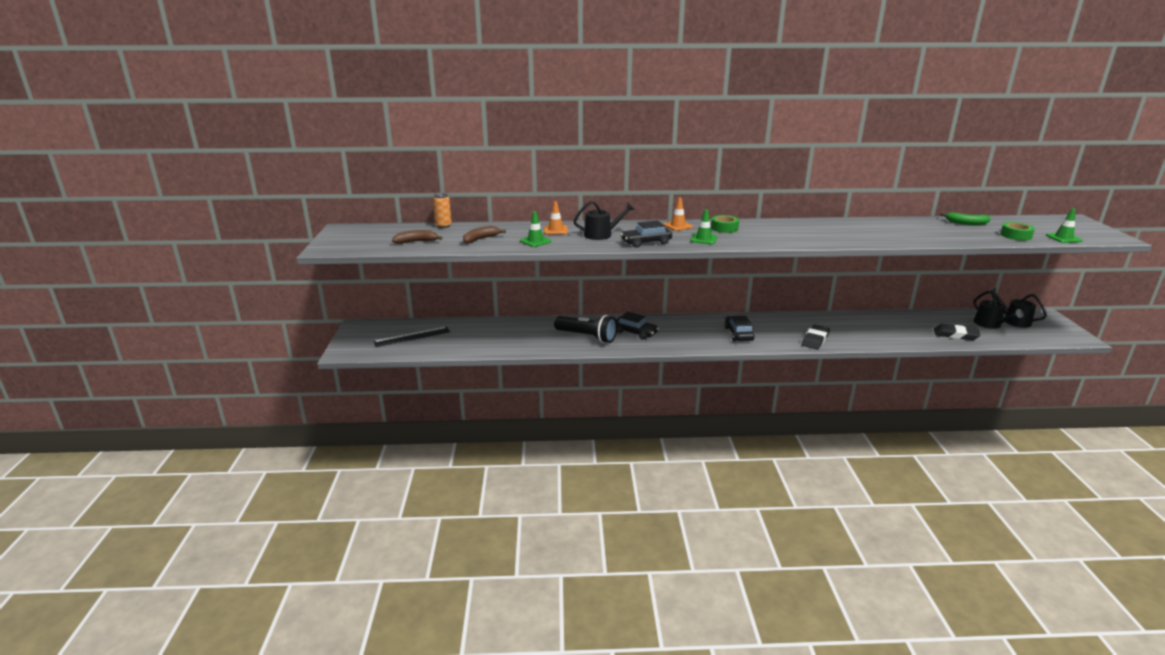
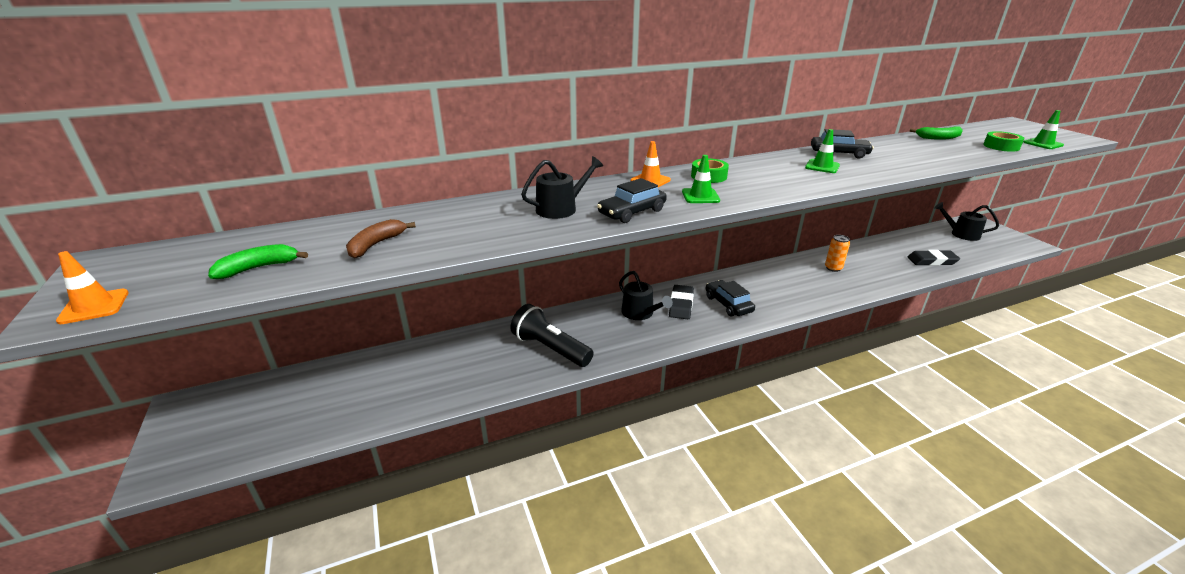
camera: 20 degrees left, 5 degrees up
black ruler [373,326,450,347] -> none
brown banana [392,230,443,244] -> green banana [208,244,308,279]
orange can [433,193,452,228] -> orange can moved to [825,235,850,272]
green traffic cone [520,211,551,247] -> green traffic cone moved to [805,129,840,173]
orange traffic cone [544,201,568,235] -> orange traffic cone moved to [56,251,129,324]
black flashlight [554,315,617,343] -> black flashlight turned 150 degrees counterclockwise [510,304,593,367]
black car [616,312,659,340] -> black car moved to [811,129,874,159]
black eraser [802,325,830,350] -> black eraser moved to [669,285,694,319]
black watering can [973,291,1024,329] -> black watering can moved to [619,271,673,320]

